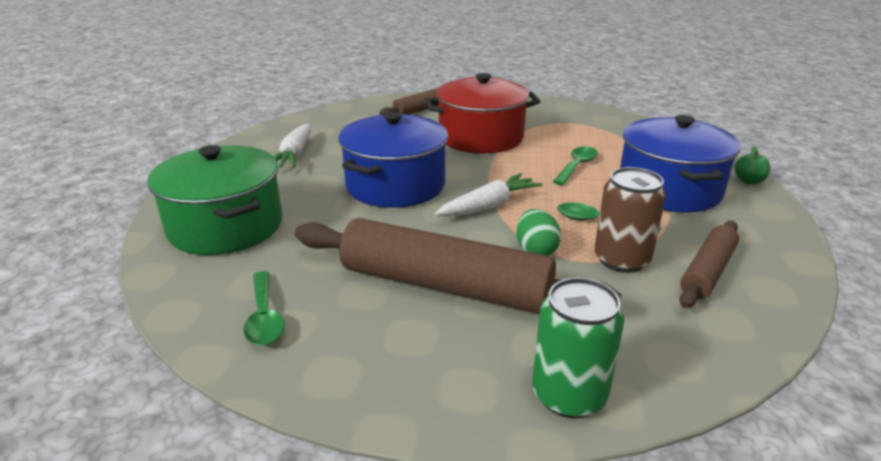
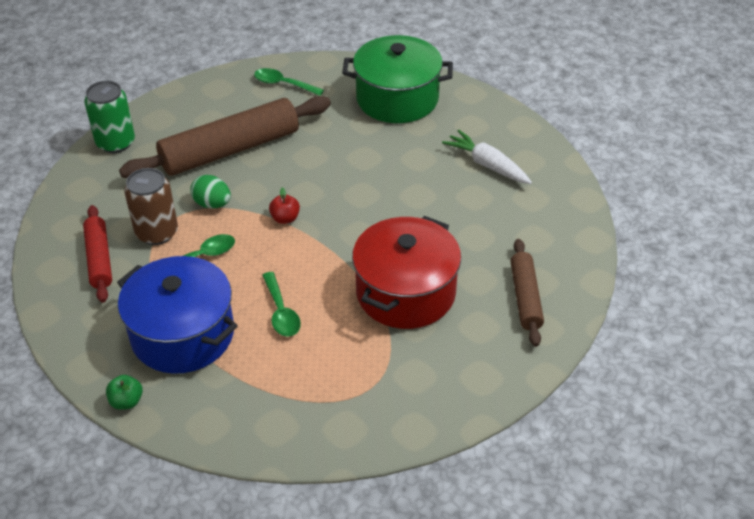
camera: 130 degrees right, 15 degrees up
blue pot [338,111,448,208] -> none
white carrot [435,173,542,216] -> red apple [269,187,300,224]
brown rolling pin [679,221,739,308] -> red rolling pin [83,205,112,303]

